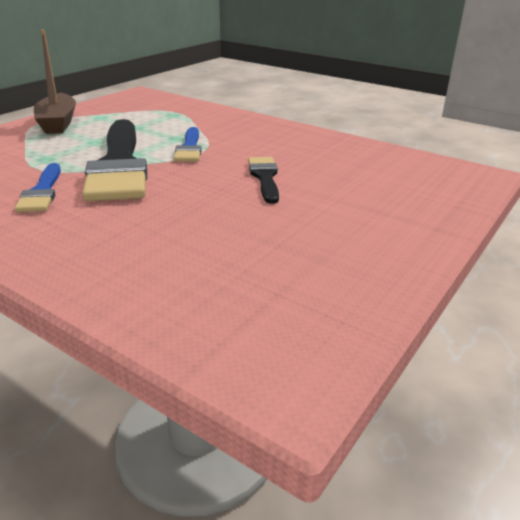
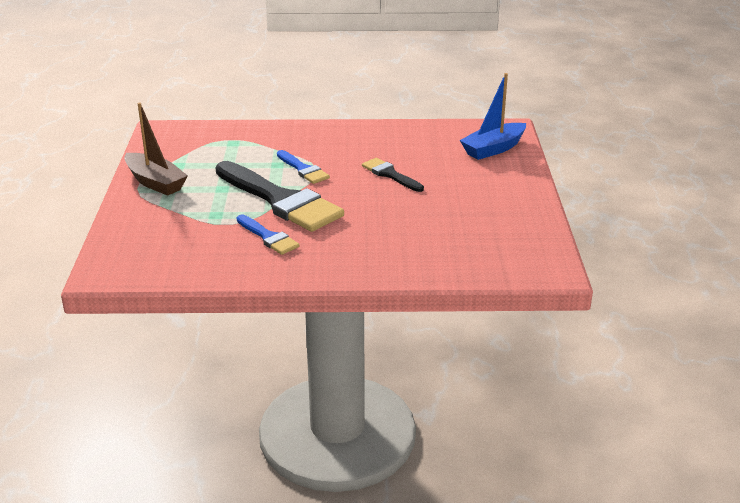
camera: 35 degrees left, 0 degrees up
none -> blue boat [460,73,526,160]

